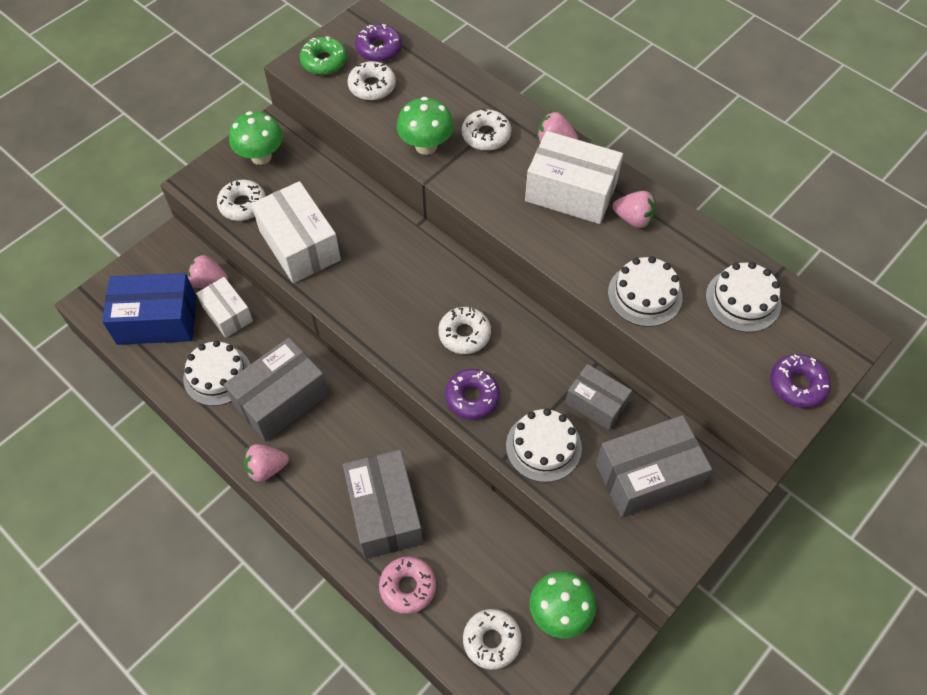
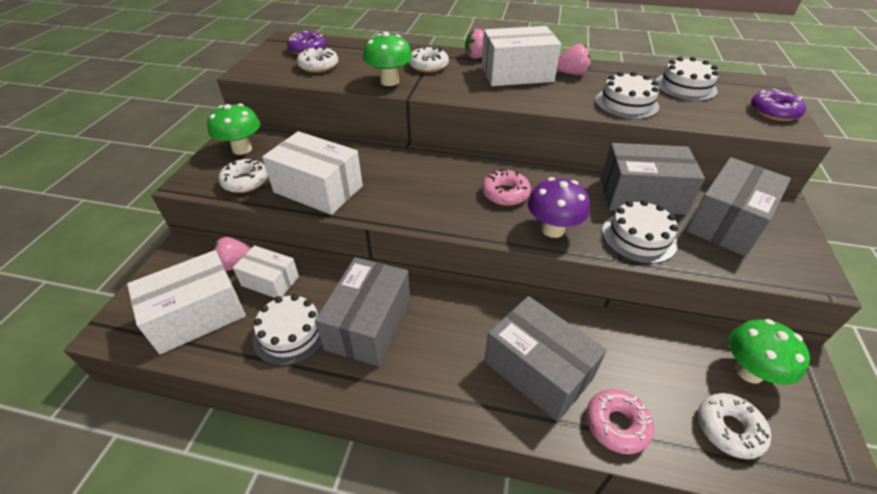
camera: 30 degrees left, 15 degrees down
blue box [102,273,197,345] -> white box [127,250,246,354]
pink strawberry [244,444,289,482] -> none
green donut [300,36,347,75] -> none
white donut [438,307,491,354] -> pink donut [482,169,531,206]
purple donut [445,369,500,420] -> purple mushroom [528,177,590,238]
grey box [565,364,632,430] -> grey box [601,143,705,215], size x1.63

